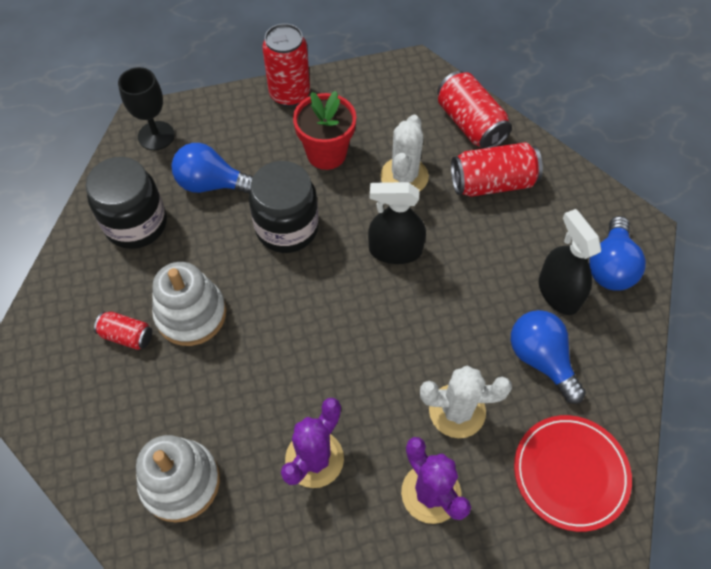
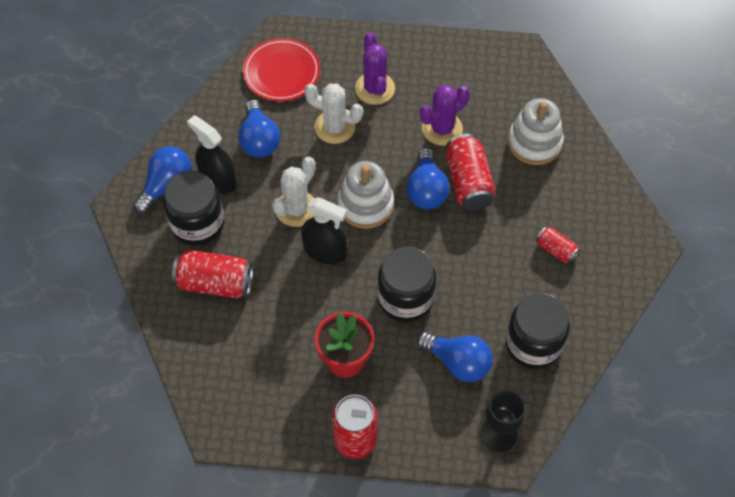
camera: 160 degrees left, 0 degrees up
white stacking toy [152,262,226,346] -> white stacking toy moved to [337,161,394,229]
white cactus [381,115,429,192] -> white cactus moved to [272,157,315,227]
red can [437,71,512,149] -> red can moved to [446,134,496,211]
black spray bottle [539,209,601,315] -> black spray bottle turned 135 degrees clockwise [187,115,237,194]
none -> black jar [164,171,224,246]
none -> blue light bulb [406,148,449,209]

